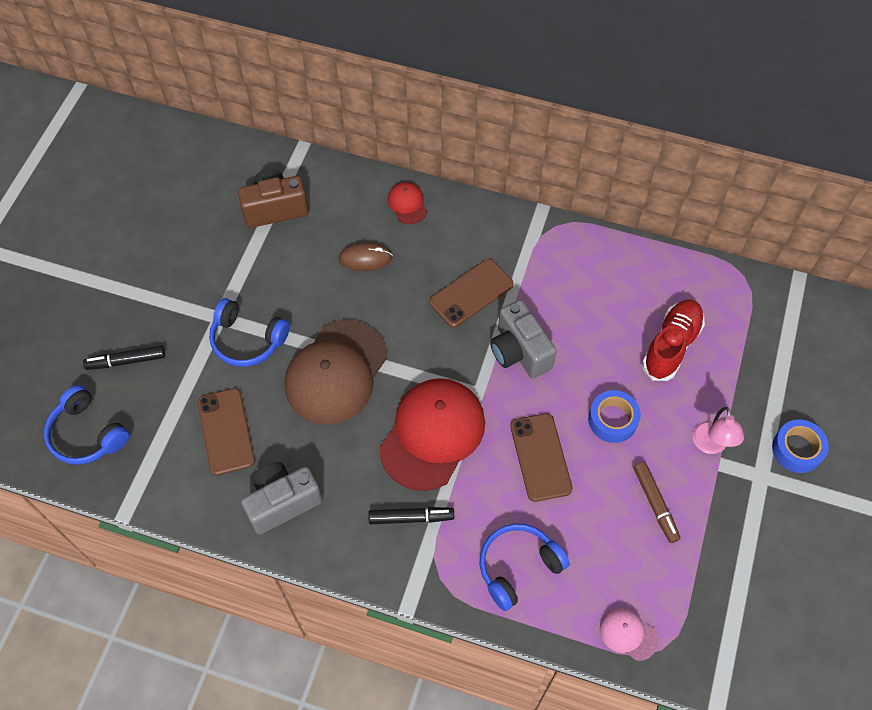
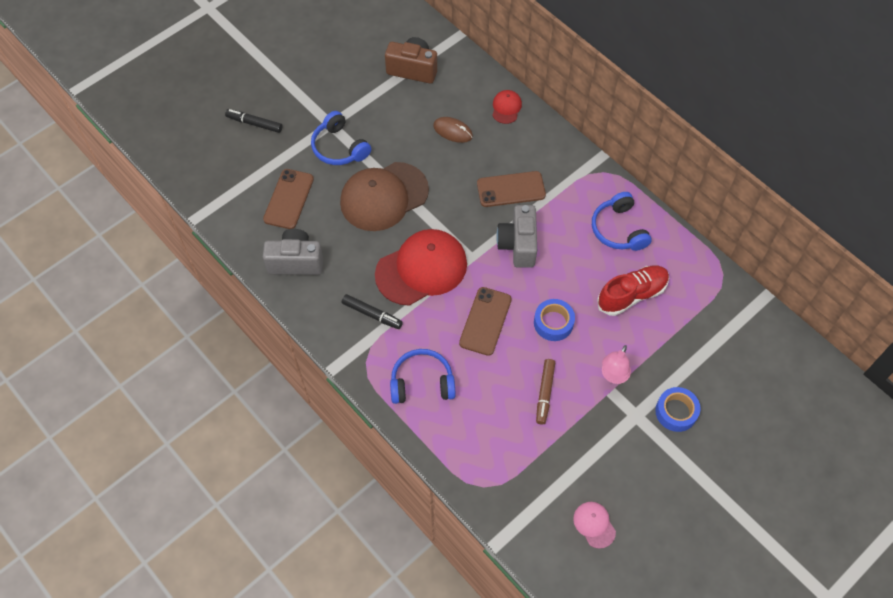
camera: 30 degrees right, 0 degrees up
blue headphones [44,385,129,465] -> blue headphones moved to [592,192,652,251]
pink cap [599,607,658,661] -> pink cap moved to [573,502,616,549]

